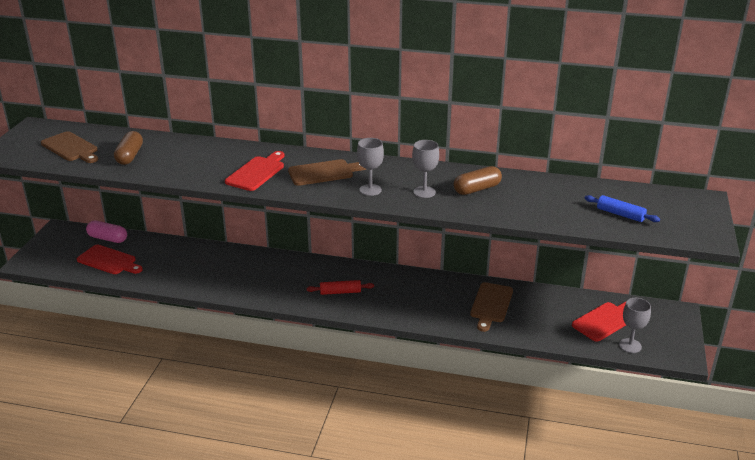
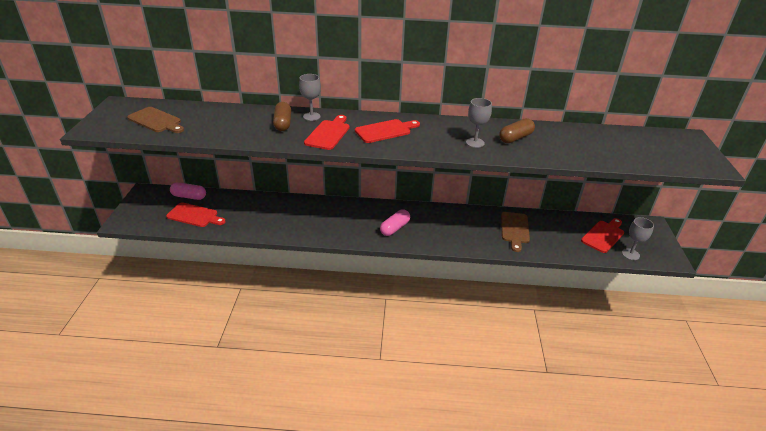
camera: 10 degrees left, 5 degrees up
brown capsule [114,131,143,165] -> brown capsule moved to [273,102,291,131]
brown cutting board [288,159,366,186] -> red cutting board [355,119,420,143]
red rolling pin [307,280,374,295] -> pink capsule [380,210,410,236]
grey goblet [357,138,384,196] -> grey goblet moved to [299,74,321,121]
blue rolling pin [585,195,660,222] -> none

